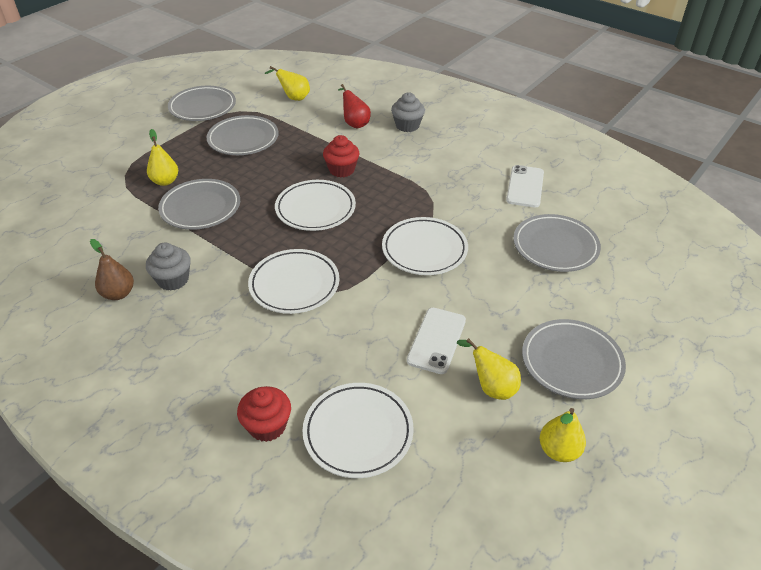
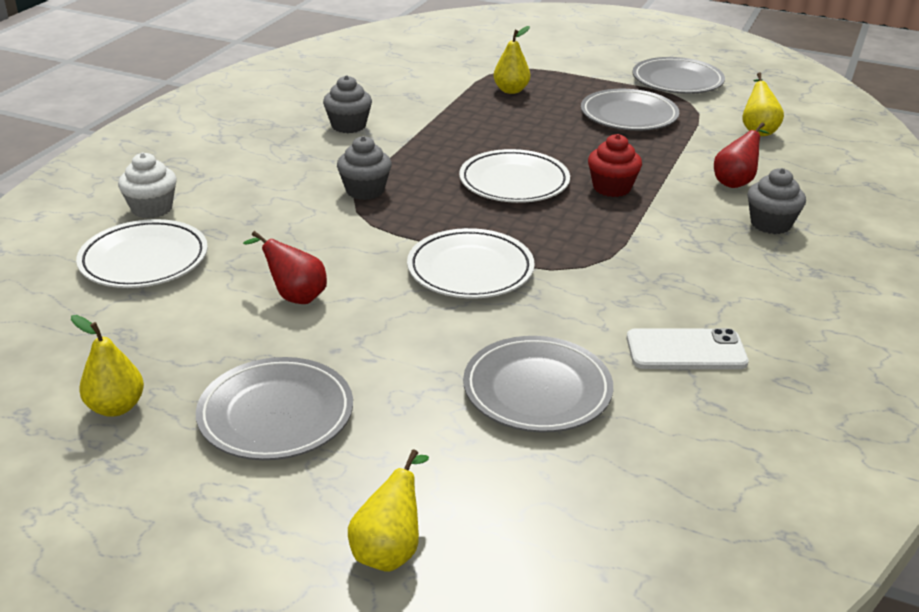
camera: 75 degrees right, 10 degrees down
brown pear [90,239,134,300] -> none
grey plate [158,179,240,230] -> none
red cupcake [237,386,291,442] -> white cupcake [118,153,177,219]
white plate [248,249,340,314] -> grey cupcake [337,136,392,200]
white phone [407,308,466,374] -> red pear [243,231,327,304]
yellow pear [457,338,521,400] -> yellow pear moved to [348,449,429,572]

